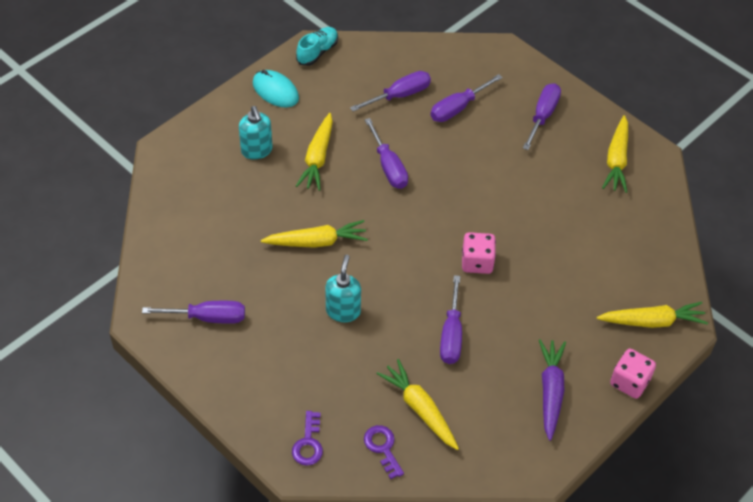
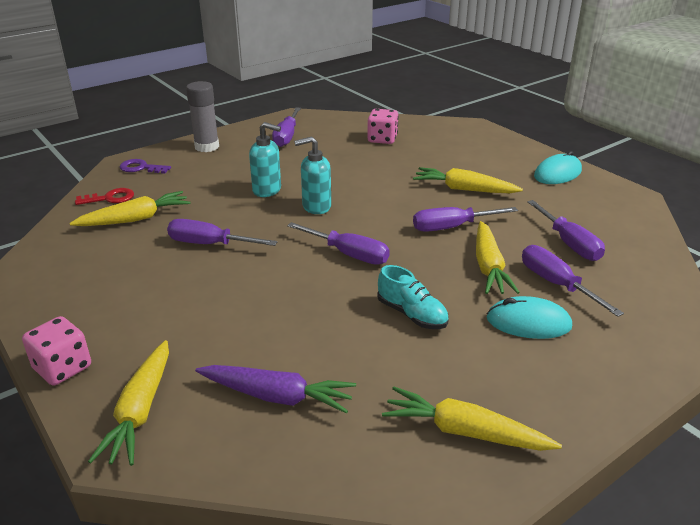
camera: 100 degrees right, 20 degrees down
turquoise soap dispenser [239,106,272,160] -> turquoise soap dispenser moved to [294,136,331,214]
yellow carrot [261,220,368,248] -> yellow carrot moved to [476,221,520,294]
turquoise shoe [296,27,338,66] -> turquoise shoe moved to [377,265,449,329]
purple key [364,425,404,479] -> red key [75,188,134,205]
pink dice [462,232,496,274] -> pink dice moved to [367,109,399,144]
purple screwdriver [523,83,561,150] -> purple screwdriver moved to [287,222,390,265]
purple carrot [539,339,566,441] -> purple carrot moved to [195,365,356,414]
none -> grey glue stick [186,81,219,152]
none -> turquoise mouse [486,296,572,339]

